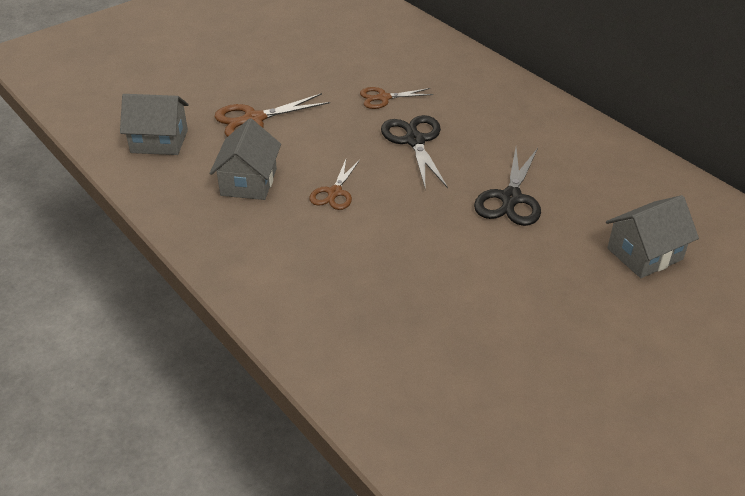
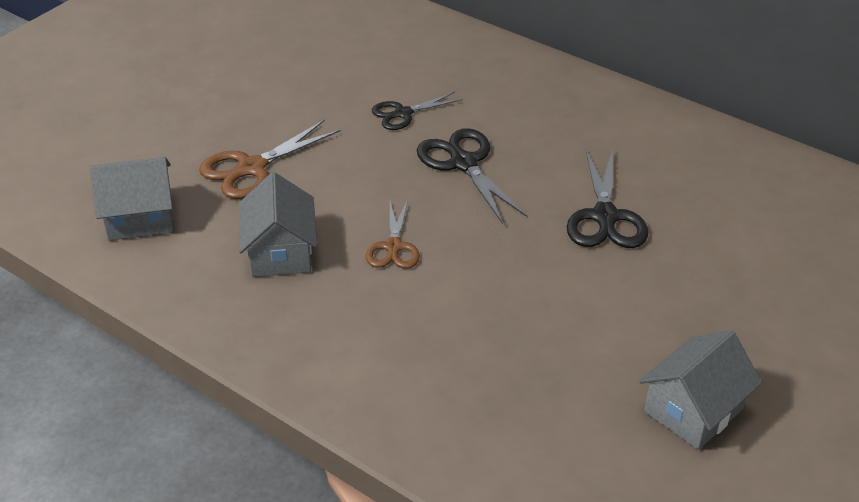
camera: 15 degrees left, 0 degrees up
brown scissors [360,87,434,109] -> black scissors [372,92,463,130]
grey house [606,195,699,278] -> grey house moved to [639,330,762,450]

